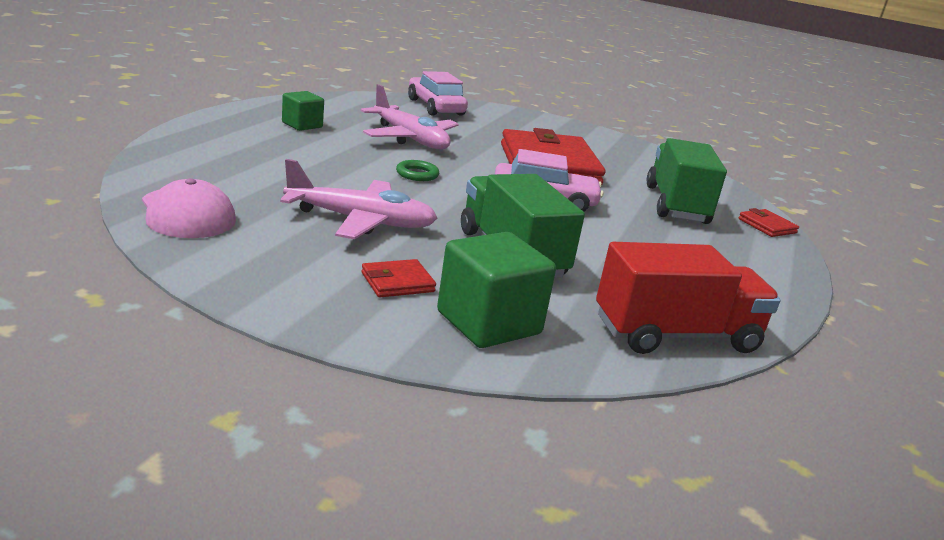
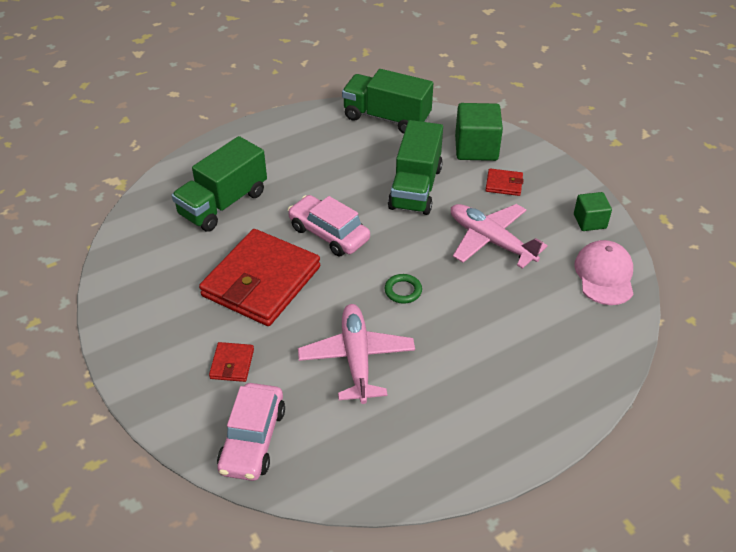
camera: 140 degrees left, 20 degrees up
green cube [282,91,324,131] -> green cube moved to [574,192,612,231]
red truck [596,242,780,354] -> green truck [342,69,433,134]
red wallet [739,208,799,237] -> red wallet moved to [209,342,254,382]

